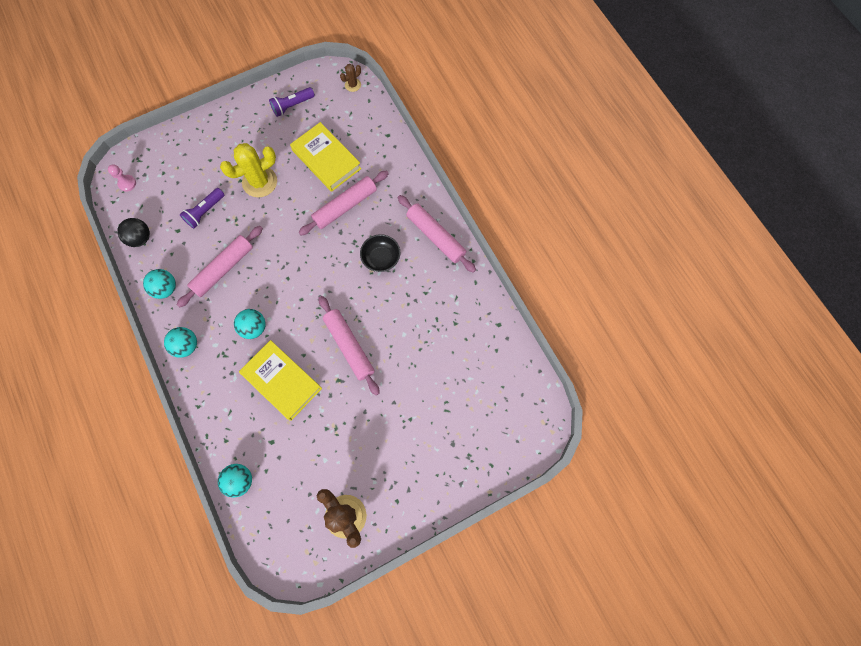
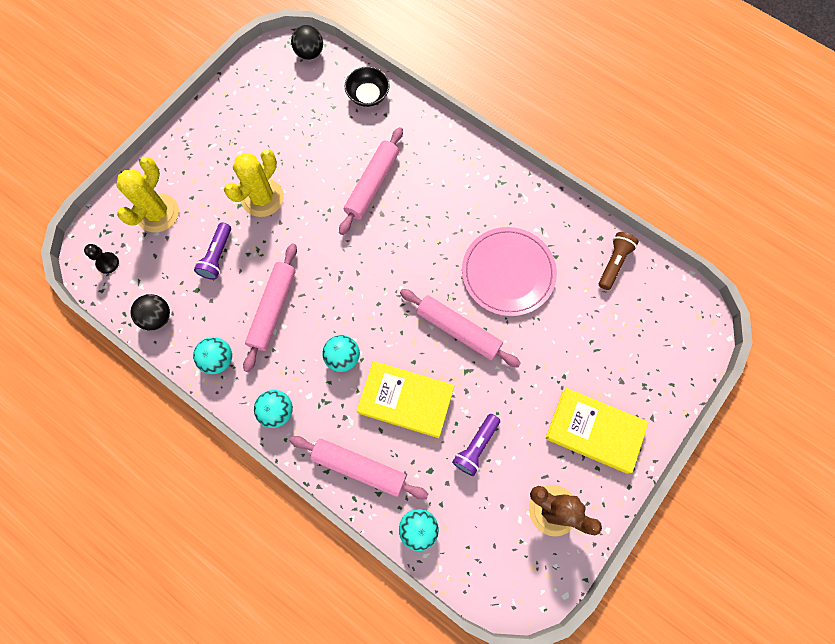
camera: 25 degrees left, 0 degrees up
pink pawn [108,164,136,192] -> black pawn [84,244,119,274]
purple flashlight [269,87,315,117] -> purple flashlight moved to [452,414,500,476]
yellow book [290,122,361,192] -> yellow book moved to [545,388,649,474]
brown cactus [340,64,361,92] -> black ball [291,25,323,60]
black bowl [360,234,400,272] -> black bowl moved to [345,66,390,107]
pink rolling pin [398,195,476,273] -> pink rolling pin moved to [290,436,429,500]
none -> yellow cactus [116,157,179,232]
none -> pink plate [462,227,557,316]
none -> brown flashlight [599,232,639,290]

